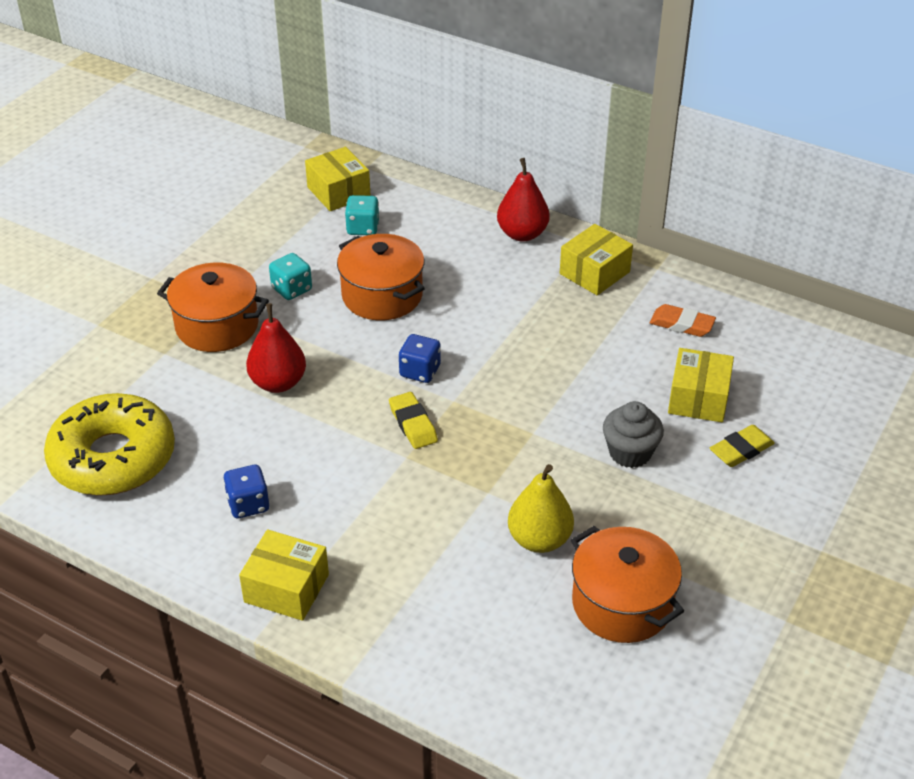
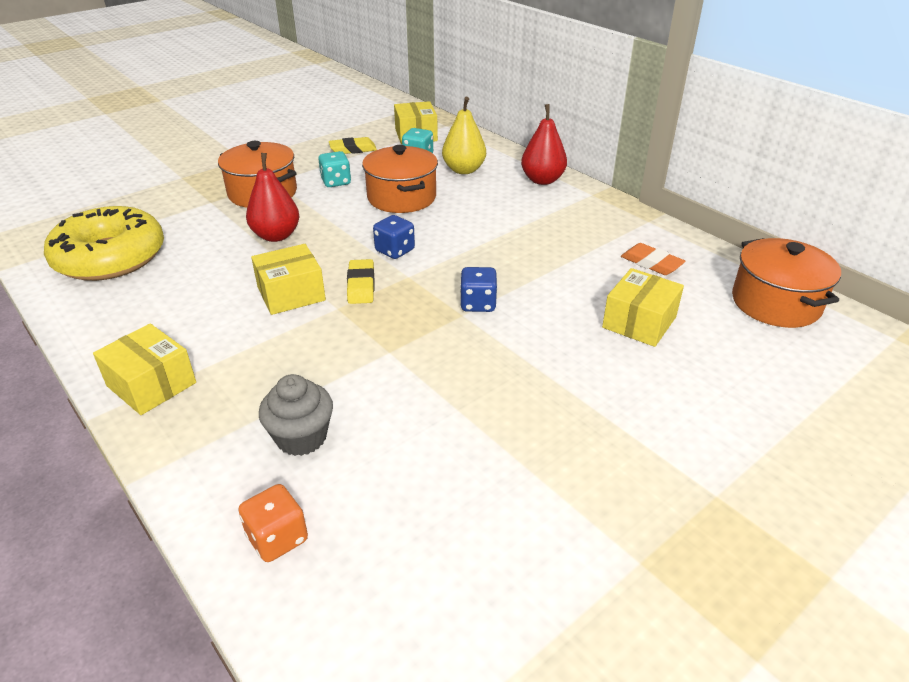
camera: 20 degrees right, 5 degrees down
blue dice [223,465,269,518] -> blue dice moved to [460,267,498,312]
yellow pear [508,464,574,553] -> yellow pear moved to [442,97,486,174]
yellow box [560,224,633,295] -> yellow box moved to [251,244,326,315]
orange pot [571,526,684,643] -> orange pot moved to [732,238,841,328]
grey cupcake [603,401,664,468] -> grey cupcake moved to [259,374,333,456]
yellow eraser [710,425,775,467] -> yellow eraser moved to [329,137,377,154]
none -> orange dice [238,484,308,562]

